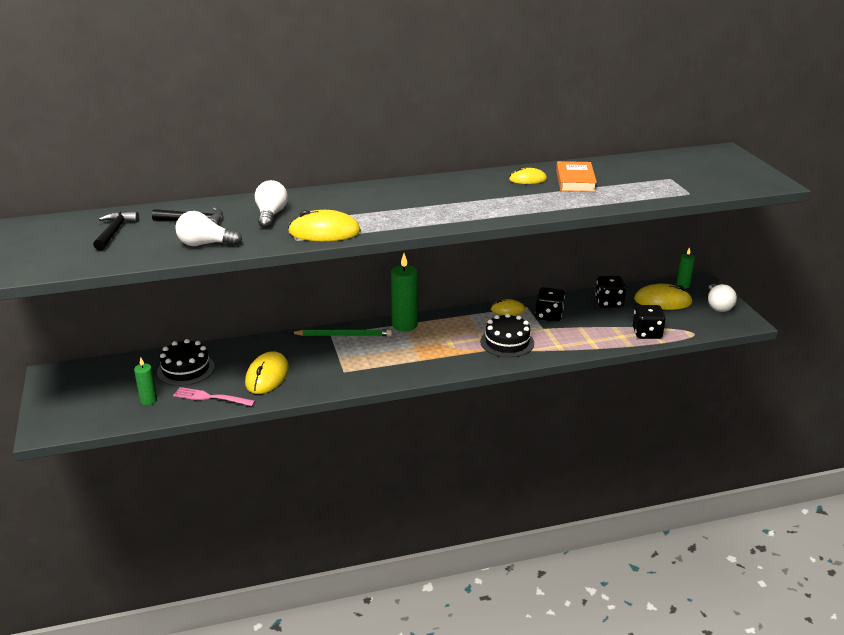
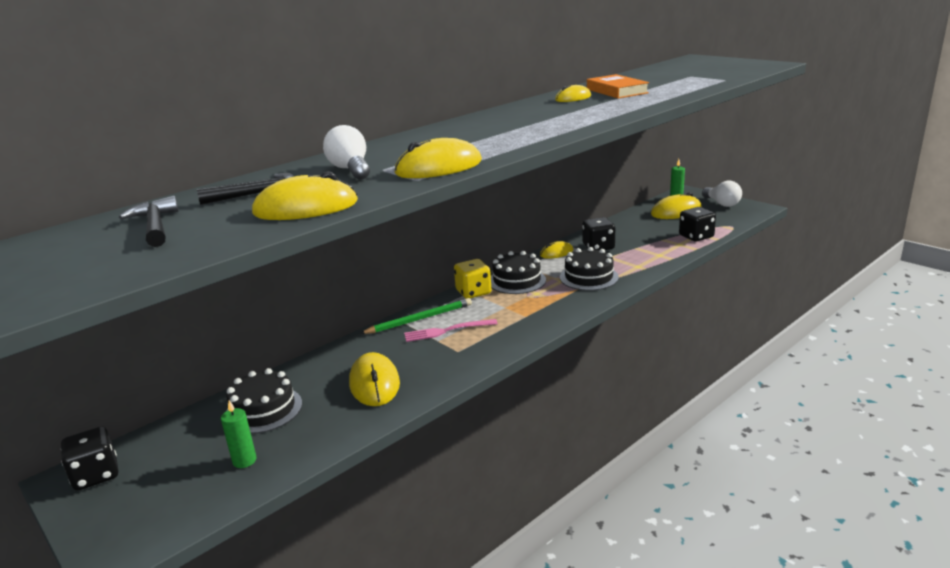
camera: 25 degrees left, 5 degrees down
pink fork [173,387,255,406] -> pink fork moved to [404,319,497,342]
white light bulb [175,211,242,246] -> yellow mouse [252,171,358,220]
green candle [391,254,418,332] -> yellow dice [454,259,491,299]
black dice [595,276,626,308] -> black dice moved to [61,426,118,491]
none -> black cake [491,251,546,294]

